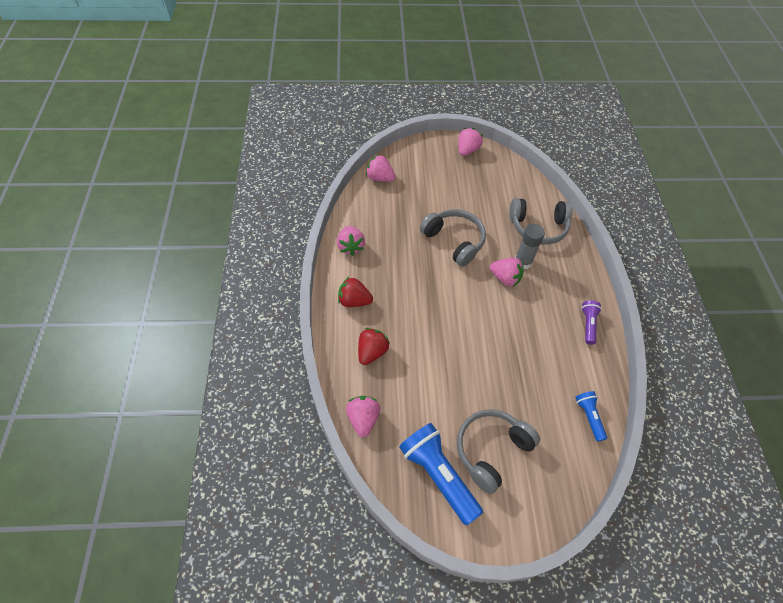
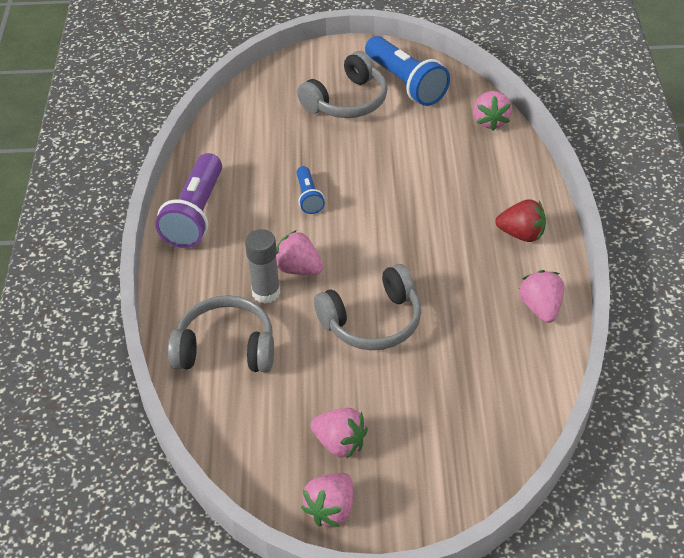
camera: 175 degrees left, 10 degrees down
red strawberry [358,328,390,365] -> none
pink strawberry [366,154,396,182] -> pink strawberry moved to [311,408,368,459]
grey headphones [420,209,486,267] -> grey headphones turned 75 degrees counterclockwise [314,264,421,350]
blue flashlight [575,391,607,442] -> blue flashlight moved to [296,166,325,214]
purple flashlight [581,301,602,345] -> purple flashlight [155,153,222,248], size x1.93

